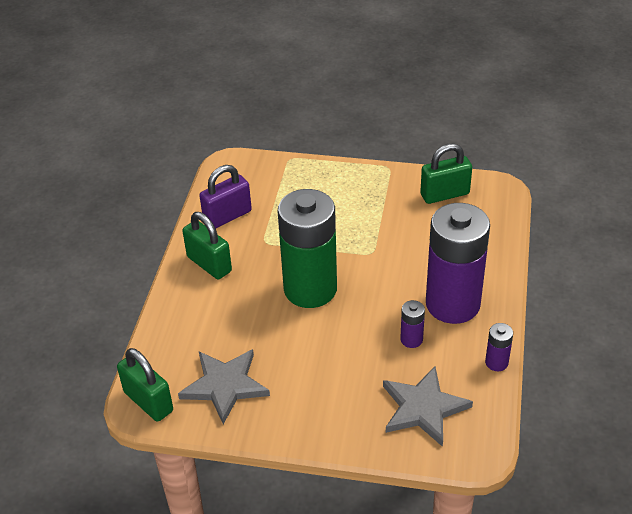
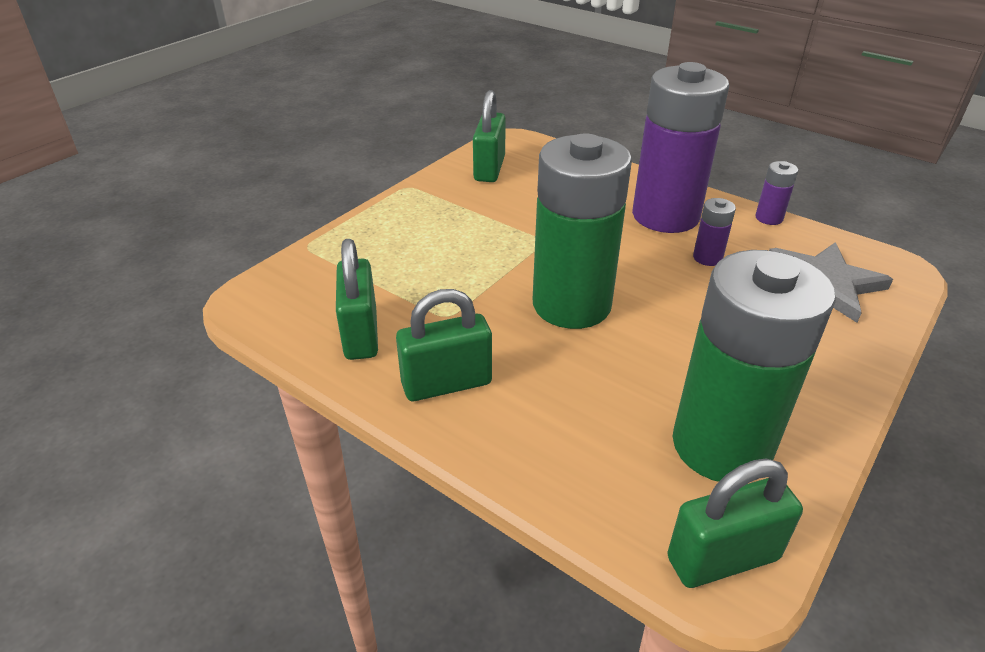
camera: 65 degrees left, 5 degrees down
grey star [178,349,270,424] -> green battery [673,250,836,482]
purple padlock [199,165,252,228] -> green padlock [336,239,378,360]

